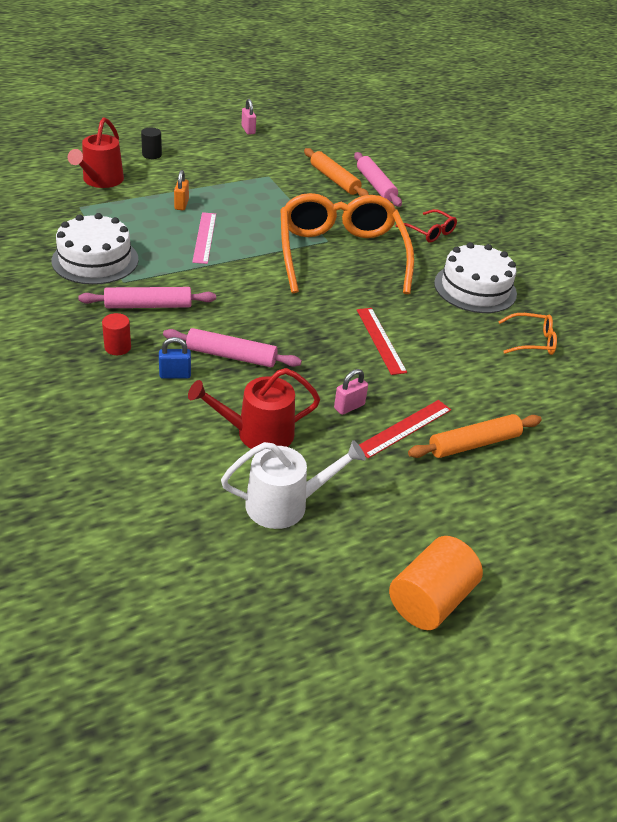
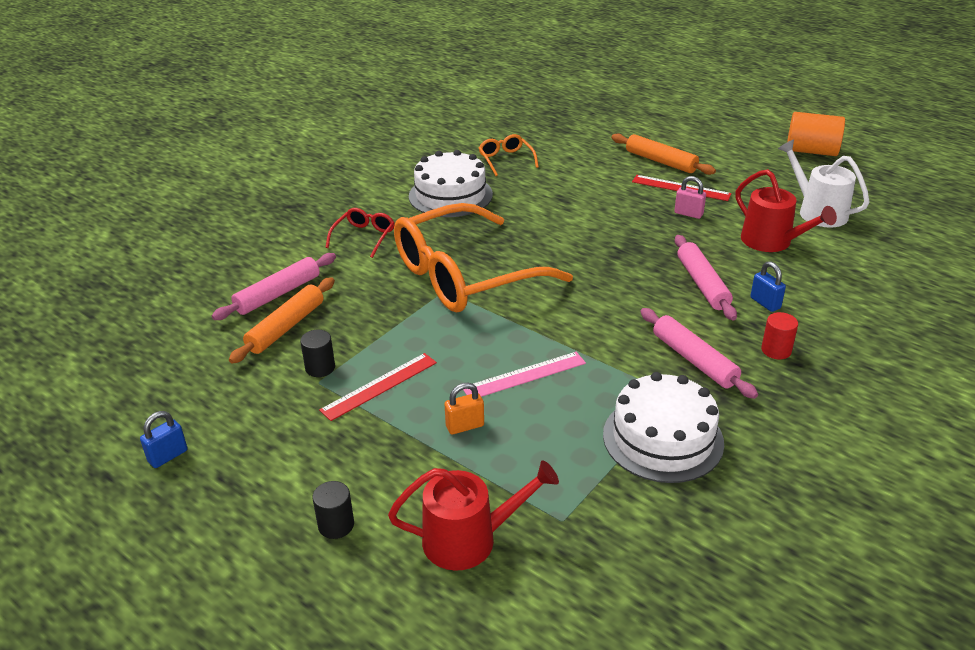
camera: 110 degrees left, 5 degrees down
pink padlock [242,99,256,135] -> blue padlock [140,411,187,468]
red ruler [357,308,407,375] -> red ruler moved to [319,353,437,421]
none -> black cylinder [300,330,335,377]

